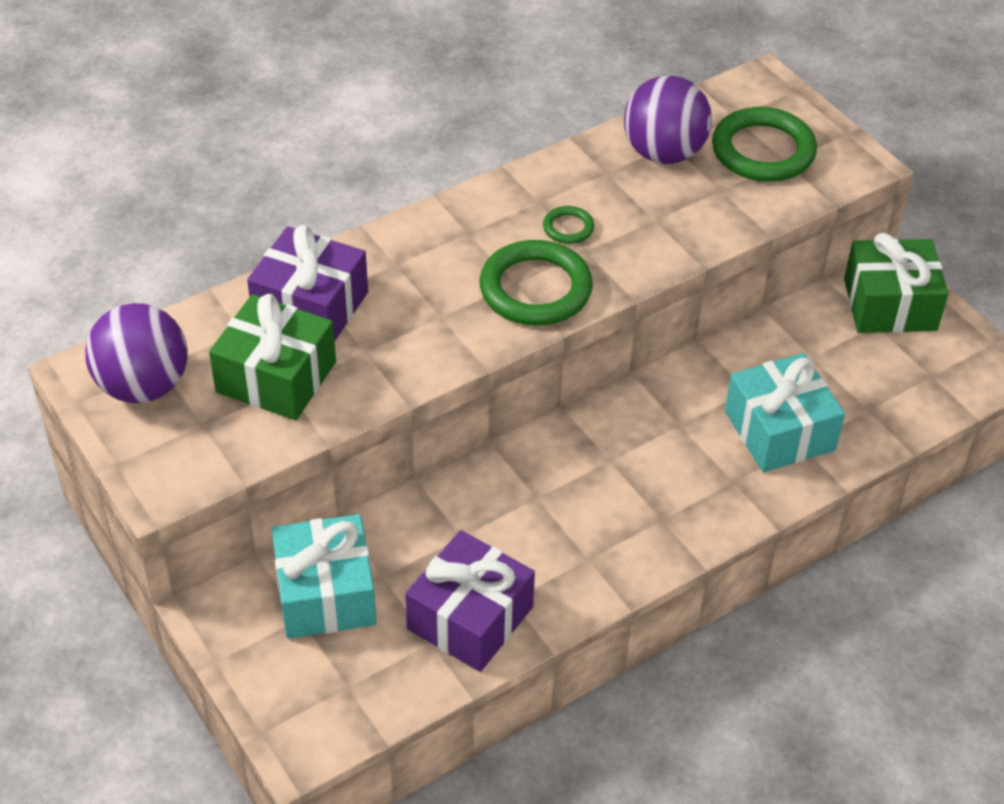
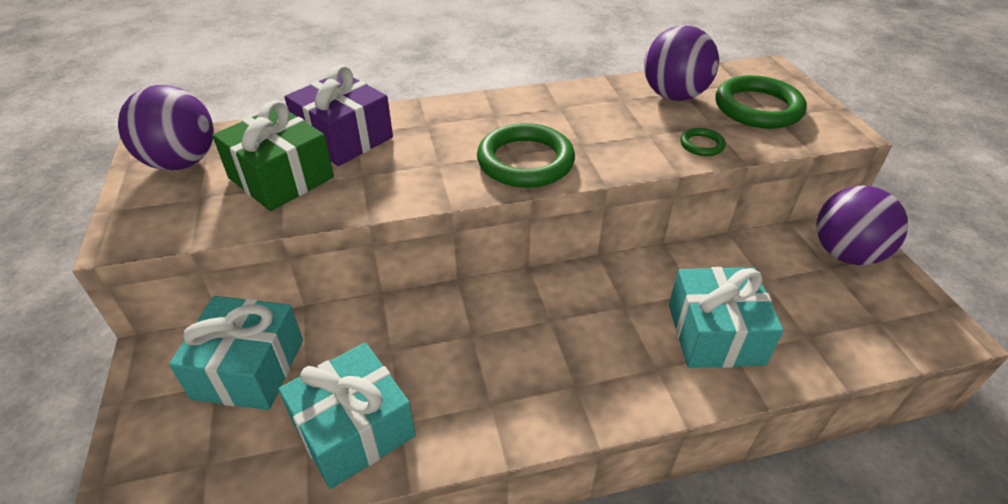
camera: 20 degrees right, 5 degrees down
purple gift [405,530,535,672] -> turquoise gift [278,343,416,489]
green ring [543,206,594,244] -> green ring moved to [680,128,726,156]
green gift [844,233,949,333] -> purple ball [816,186,908,265]

